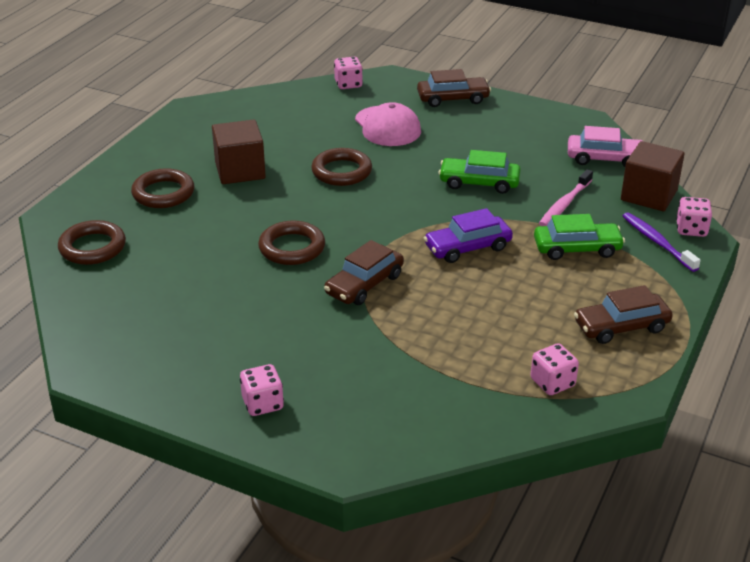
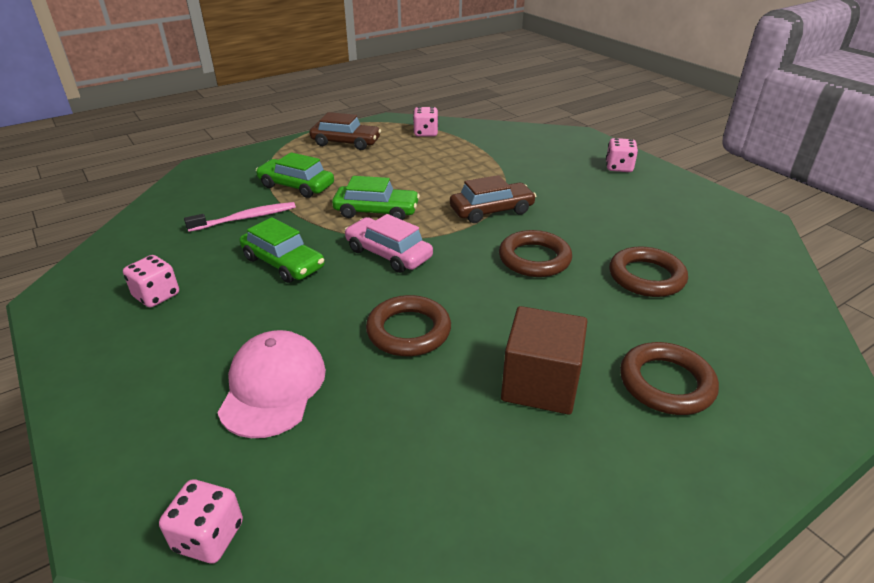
camera: 150 degrees left, 0 degrees up
brown ring [58,220,126,265] -> brown ring moved to [609,246,688,297]
brown car [417,69,491,107] -> none
purple car [424,208,513,263] -> green car [332,176,420,220]
pink car [568,126,643,167] -> pink car moved to [344,214,433,273]
brown cube [621,141,685,211] -> none
purple toothbrush [623,212,701,272] -> none
pink dice [676,197,712,237] -> pink dice moved to [123,255,179,308]

